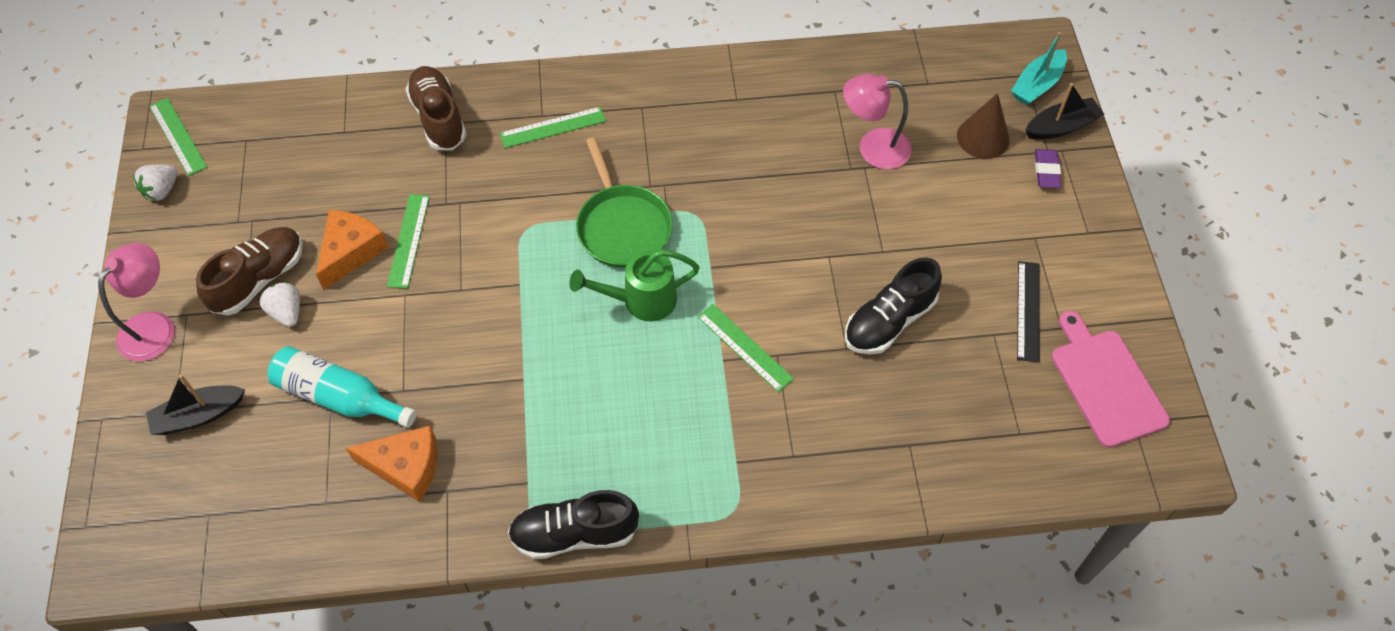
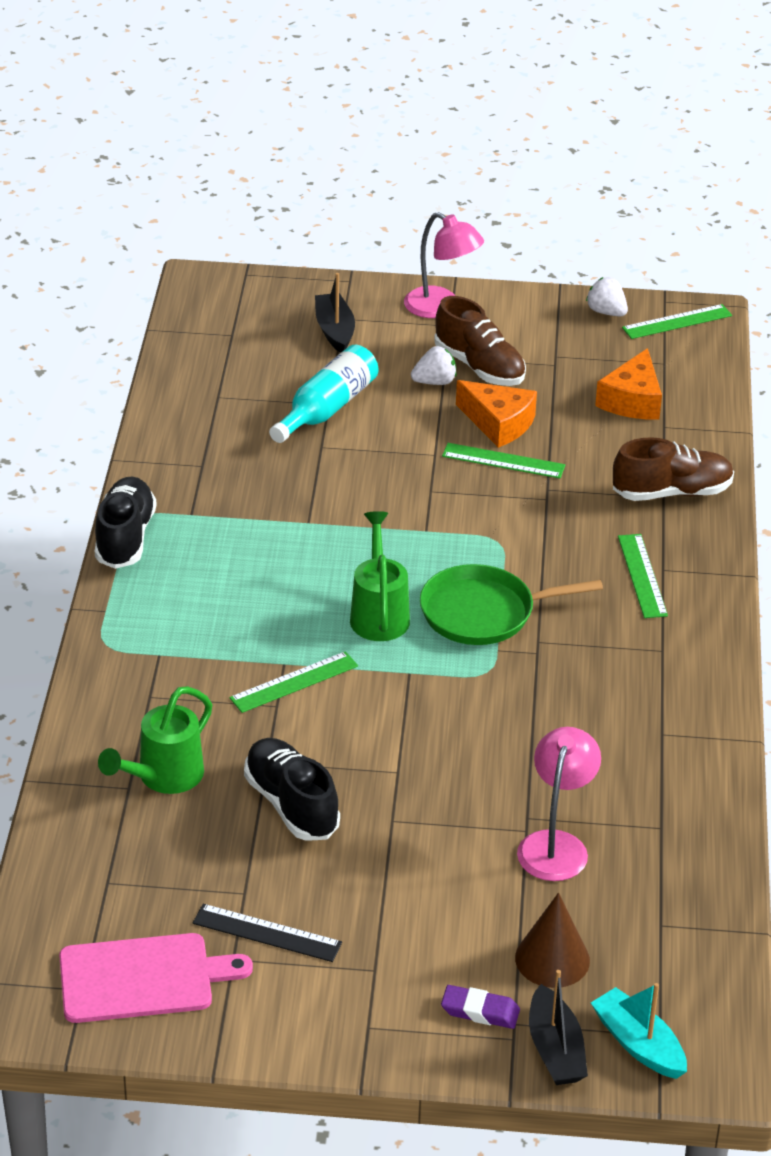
camera: 100 degrees right, 20 degrees down
orange cheese [346,426,437,502] -> orange cheese moved to [595,348,662,419]
none -> green watering can [98,686,212,794]

